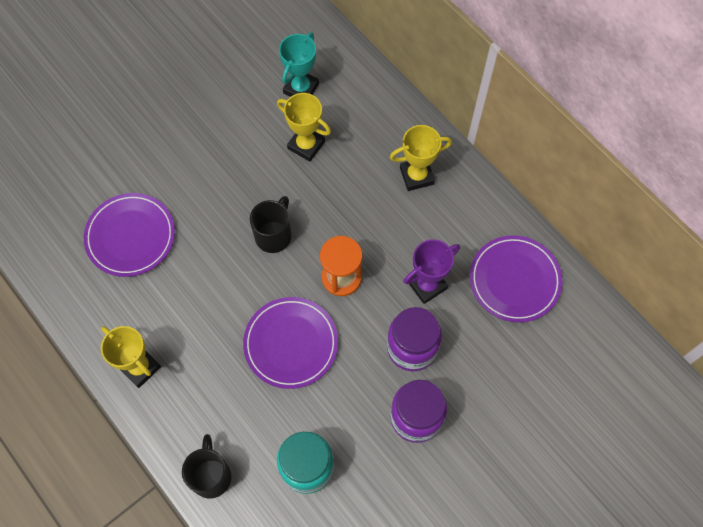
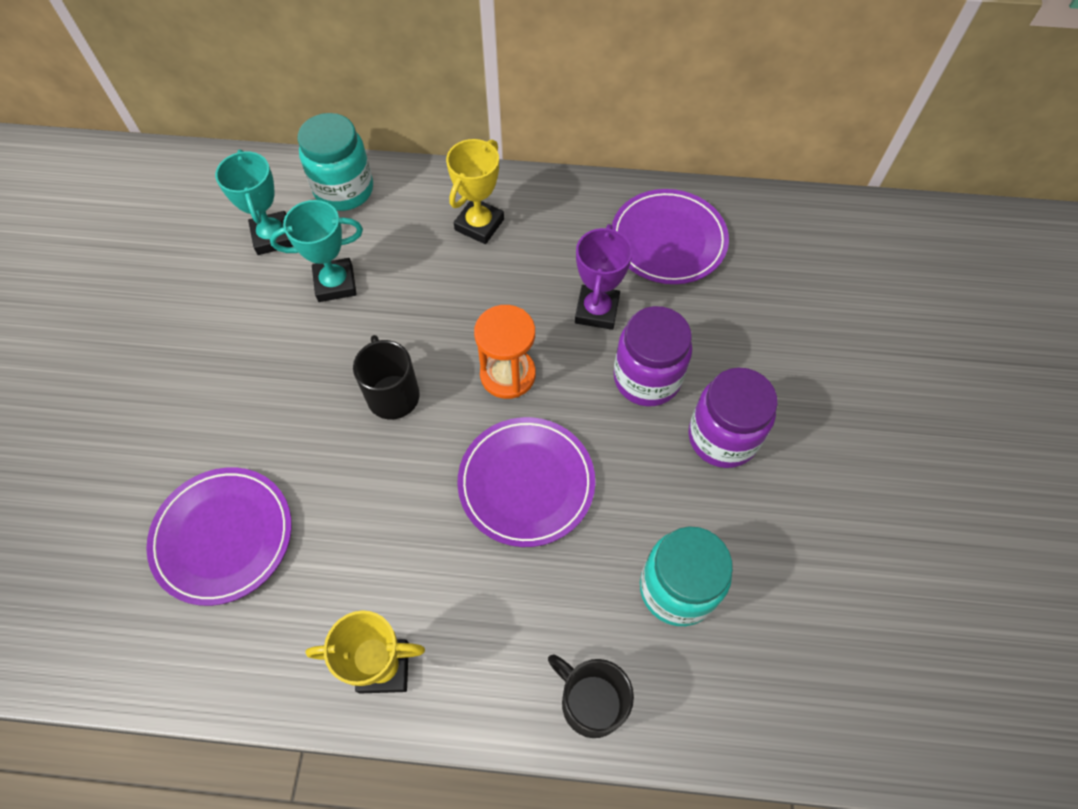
camera: 45 degrees left, 5 degrees down
yellow trophy [277,93,331,162] -> turquoise trophy [270,200,363,302]
none -> turquoise jar [298,113,373,211]

